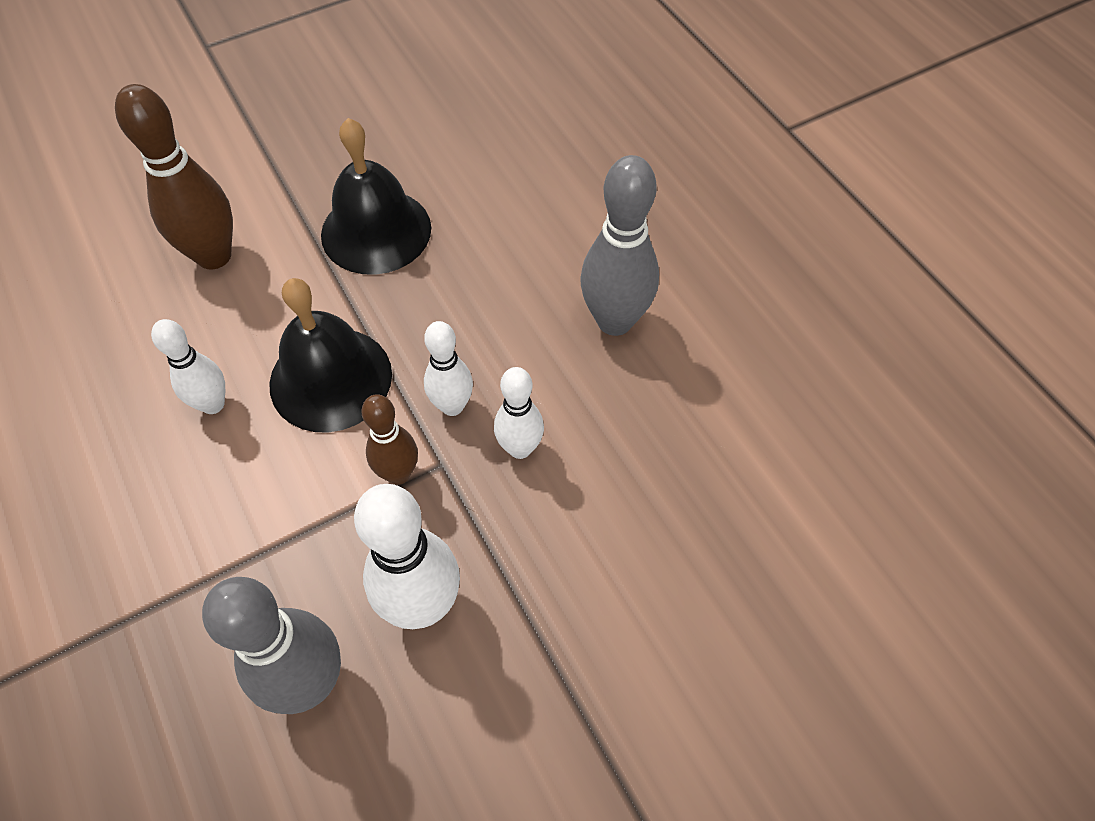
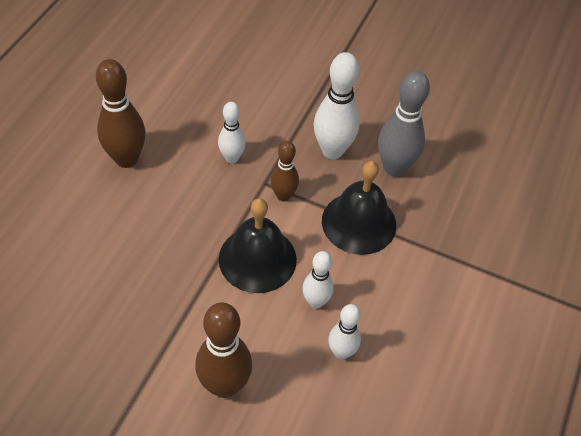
camera: 130 degrees left, 5 degrees down
black bell [321,118,431,275] -> black bell moved to [322,161,396,255]
white bowling pin [424,321,473,416] -> white bowling pin moved to [328,304,361,360]
grey bowling pin [580,155,659,336] -> brown bowling pin [96,59,146,168]

